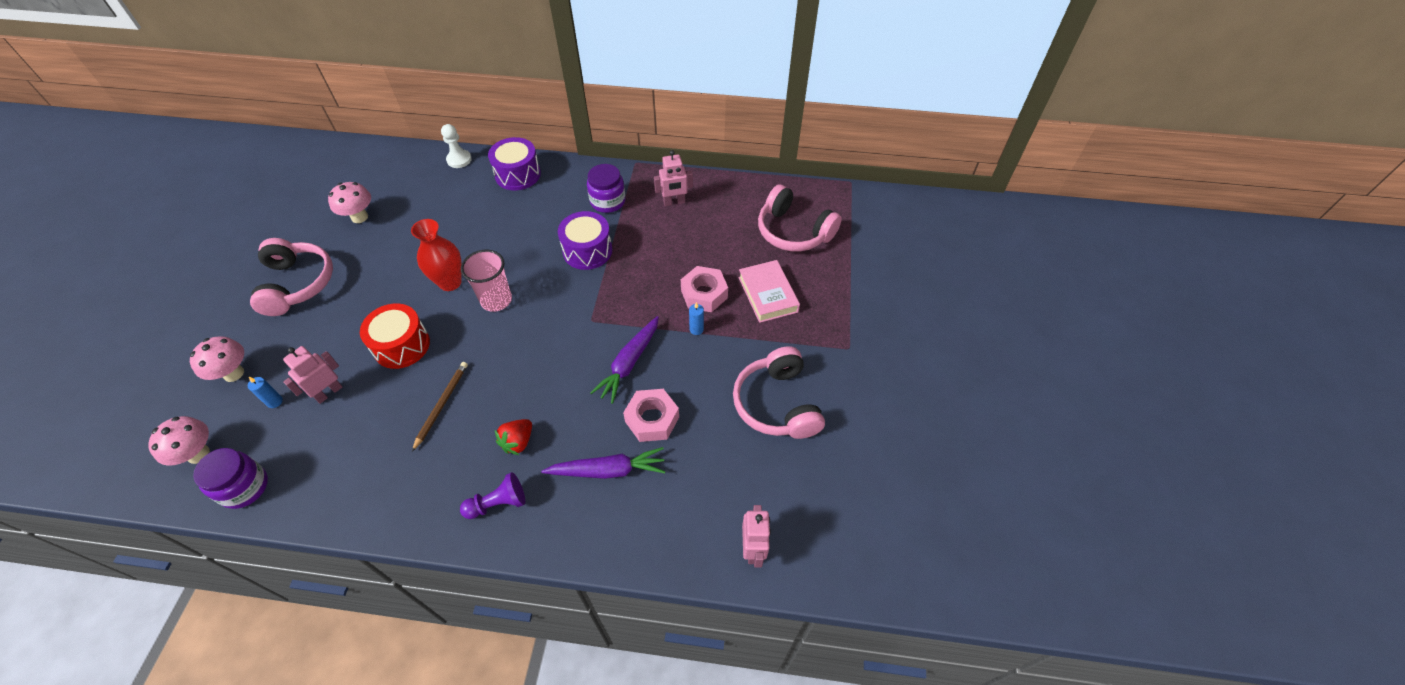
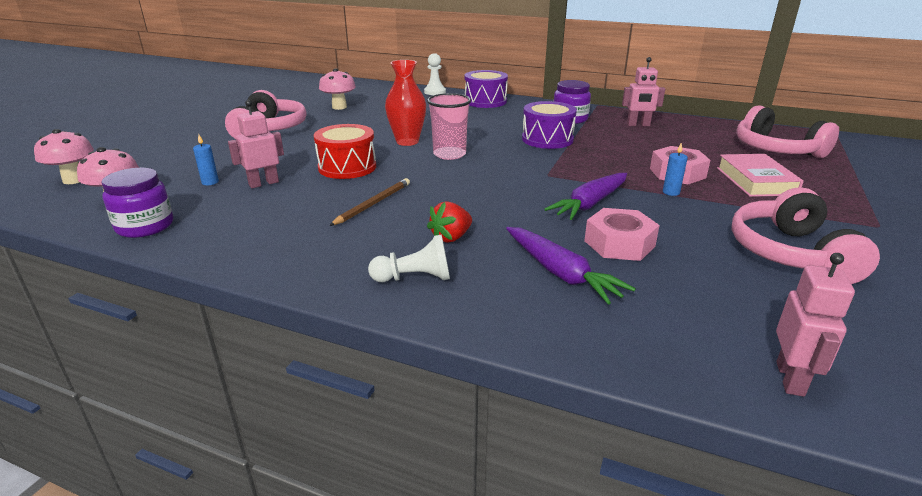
camera: 15 degrees right, 25 degrees down
pink mushroom [190,336,244,382] -> pink mushroom moved to [34,129,94,184]
purple pawn [460,472,525,519] -> white pawn [368,234,450,282]
purple carrot [541,447,665,479] -> purple carrot turned 45 degrees clockwise [506,227,636,305]

